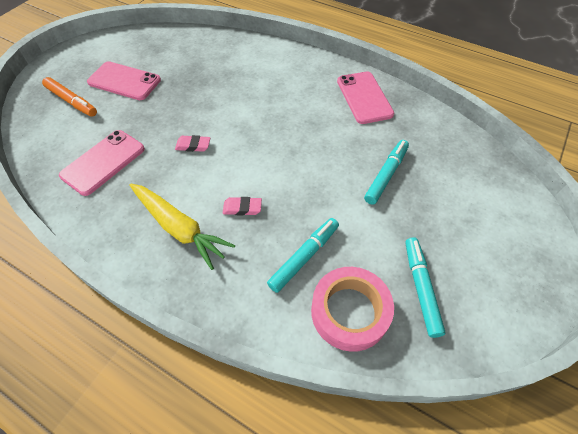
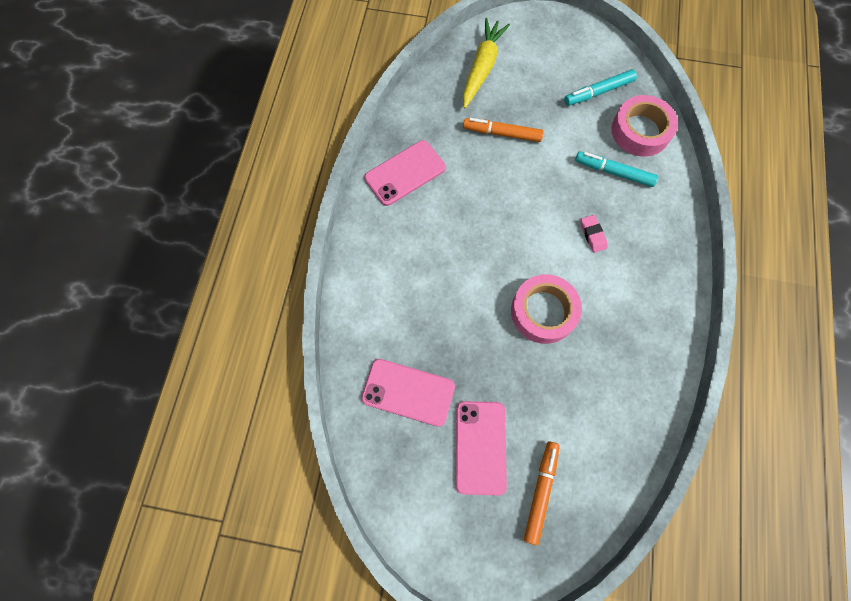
camera: 110 degrees left, 15 degrees up
pink phone [59,130,145,196] -> pink phone moved to [361,359,455,427]
yellow carrot [129,184,235,270] -> yellow carrot moved to [463,18,510,108]
pink eraser [175,135,210,152] -> pink tape [511,274,582,344]
turquoise marker [364,140,409,205] -> orange marker [463,118,544,142]

